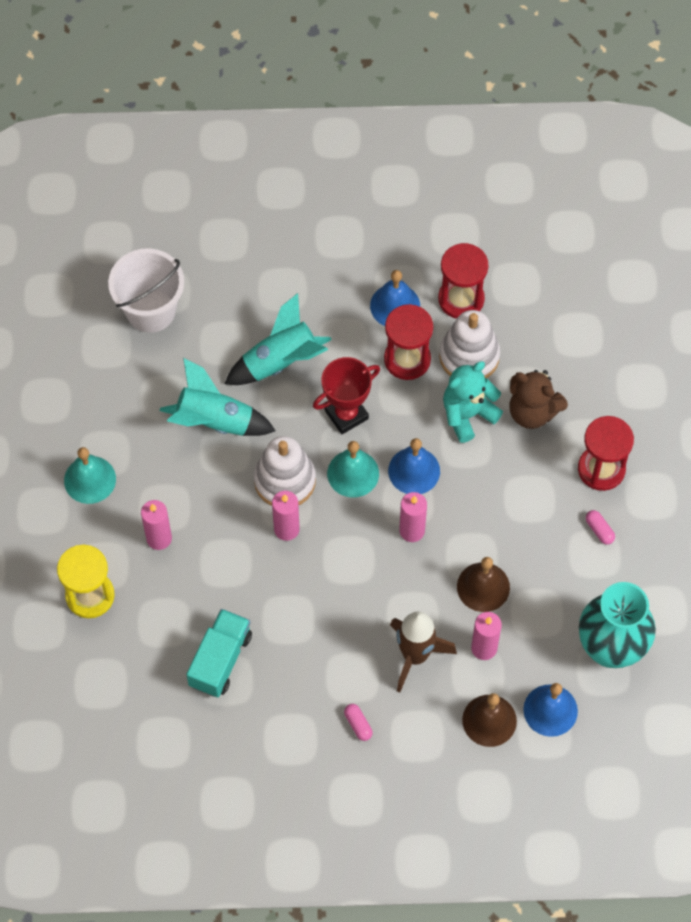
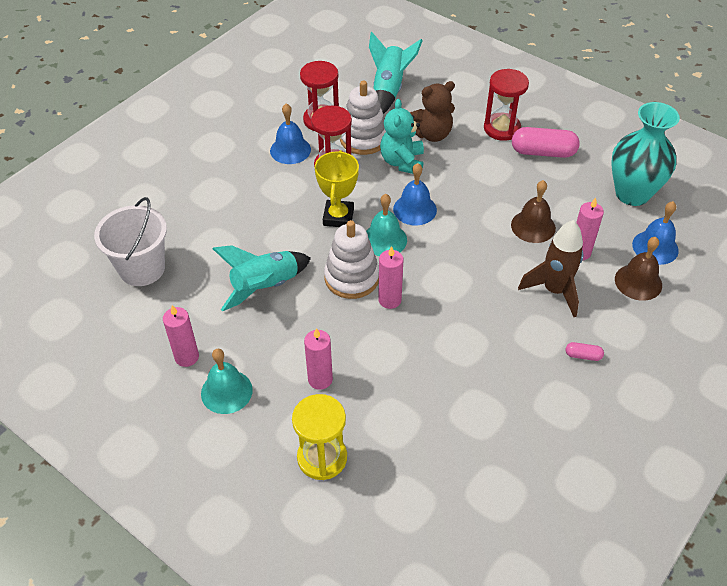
camera: 50 degrees left, 15 degrees down
turquoise truck [186,609,252,697] -> none
turquoise rocket [225,293,332,385] -> turquoise rocket moved to [369,32,423,114]
red trophy [313,357,380,434] -> yellow trophy [315,150,359,227]
pink candle [399,492,427,542] -> pink candle moved to [163,305,199,367]
pink capsule [586,510,615,545] -> pink capsule [512,127,580,158], size x2.14

